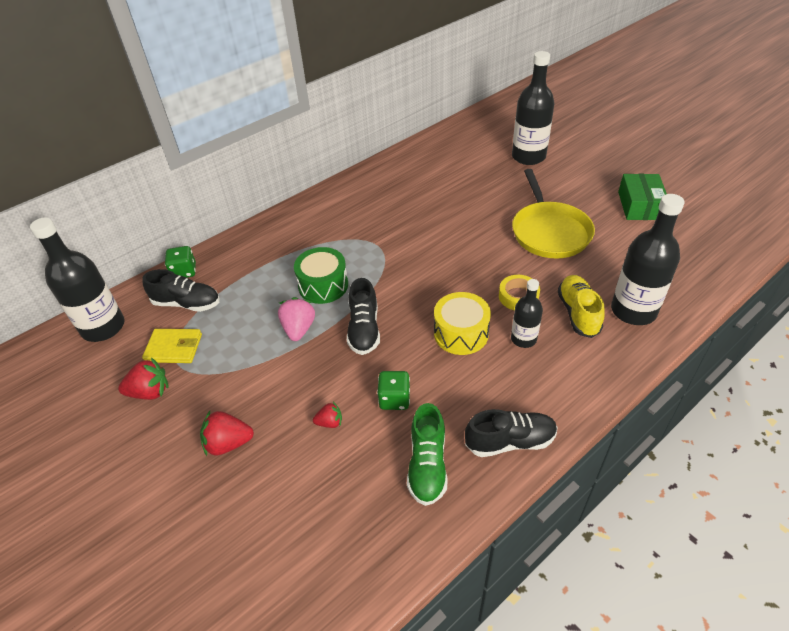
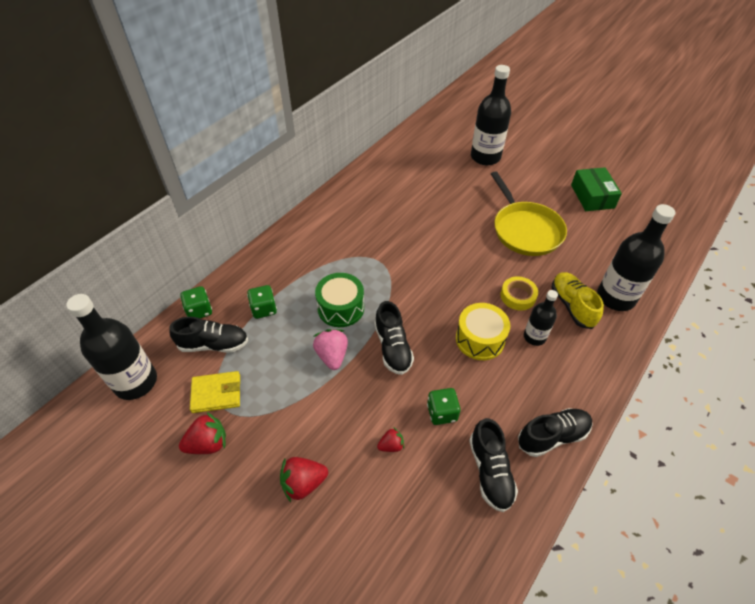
camera: 15 degrees left, 5 degrees up
green shoe [407,403,448,506] -> black shoe [469,418,518,512]
none -> green dice [247,285,277,319]

